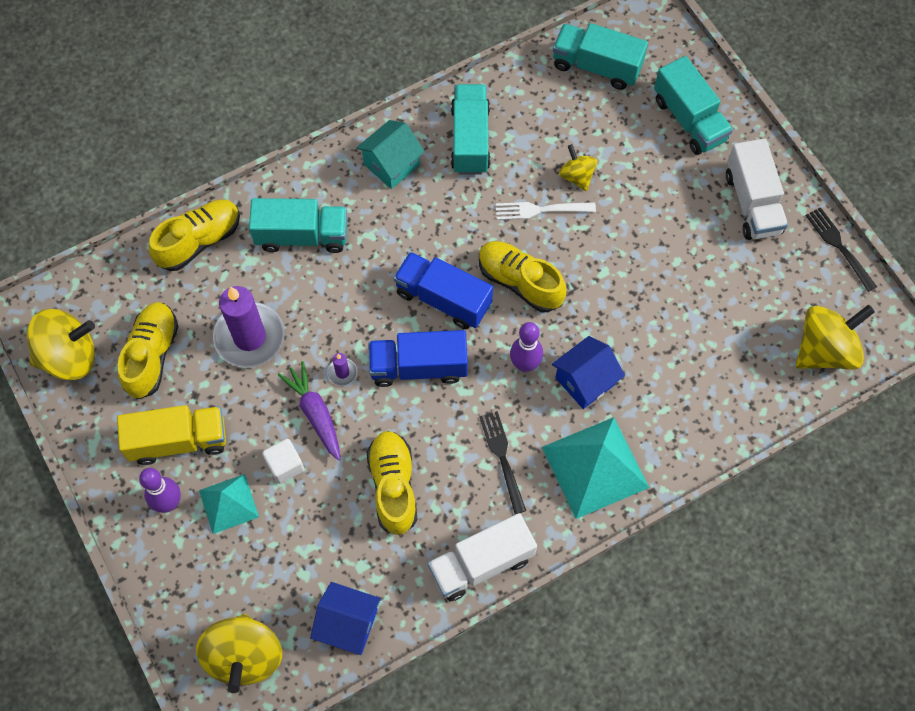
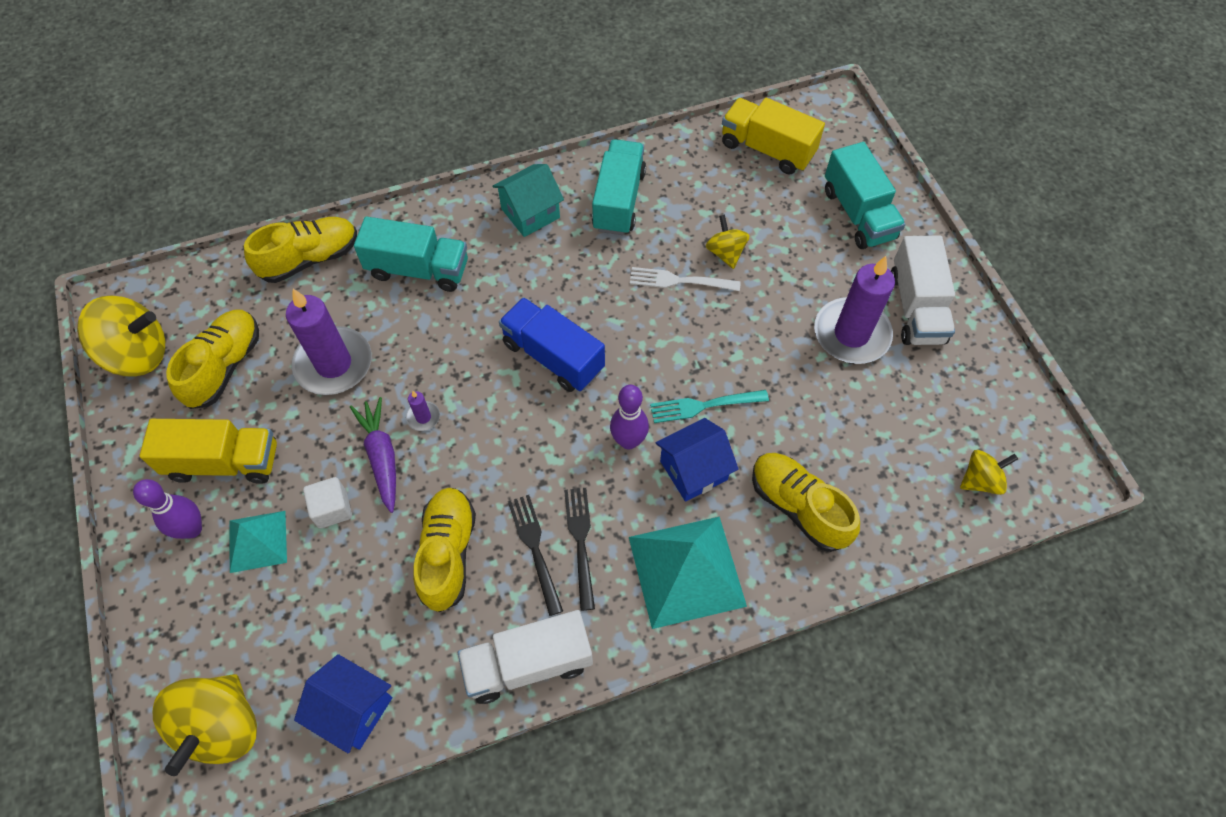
camera: 10 degrees right, 5 degrees down
blue truck [368,330,468,387] -> none
yellow shoe [479,241,567,312] -> yellow shoe moved to [752,453,860,552]
turquoise truck [553,23,648,90] -> yellow truck [722,98,825,174]
yellow spinning top [796,304,875,370] -> yellow spinning top [960,450,1018,495], size x0.56
black fork [806,207,877,292] -> black fork moved to [508,495,563,616]
none -> turquoise fork [650,390,769,423]
none -> purple candle [814,256,895,364]

